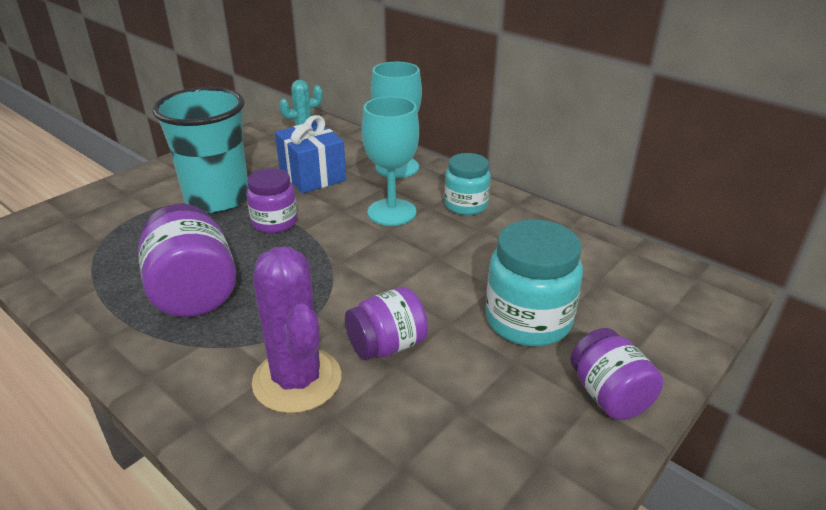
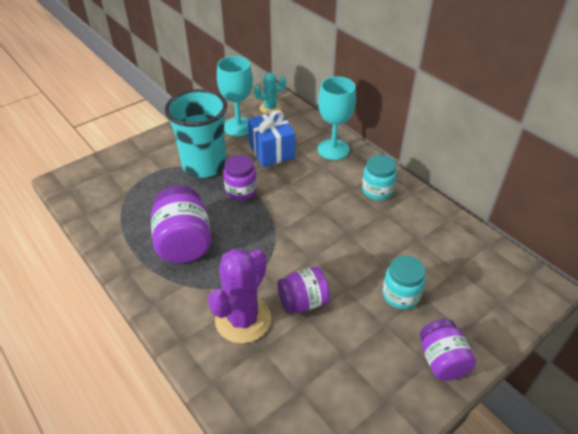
camera: 10 degrees right, 10 degrees up
purple cactus [252,247,341,413] -> purple cactus turned 45 degrees clockwise [208,248,271,344]
turquoise goblet [361,96,419,226] -> turquoise goblet moved to [217,56,253,137]
turquoise jar [486,220,583,346] -> turquoise jar [383,256,426,309], size x0.65

